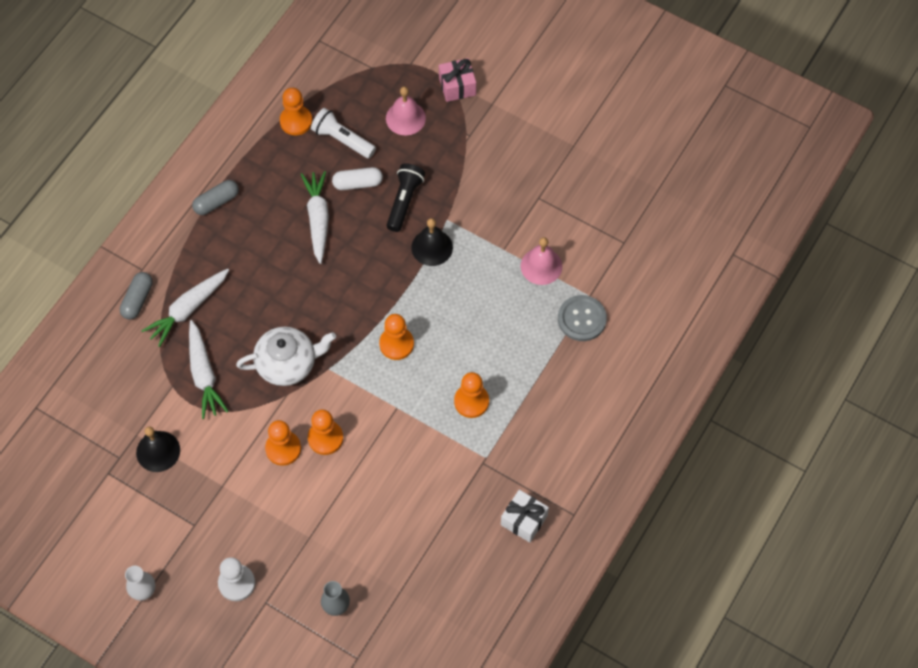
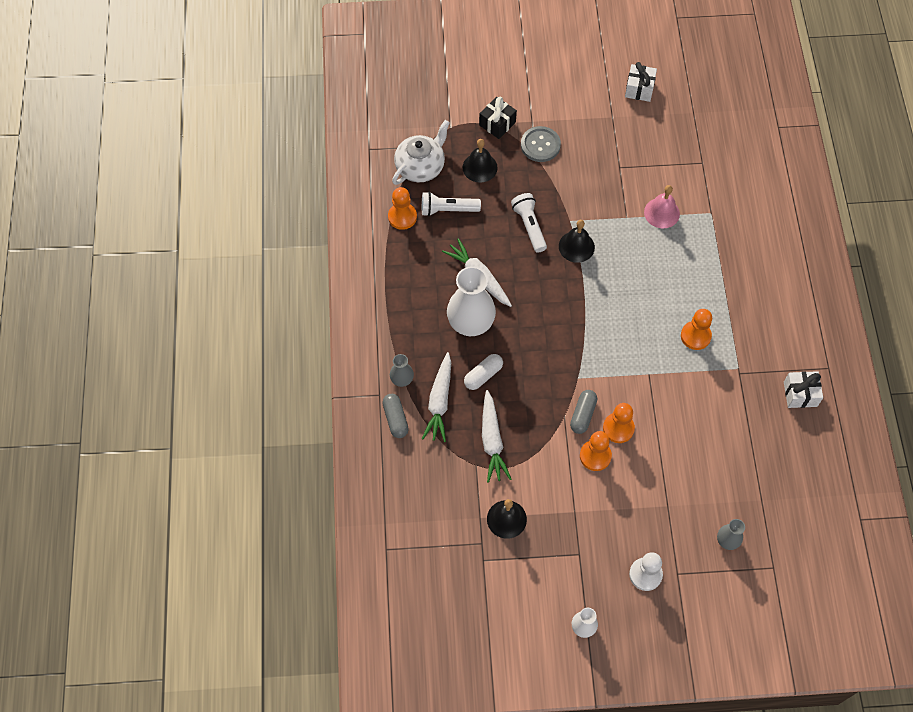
camera: 35 degrees left, 0 degrees up
white carrot [189,320,229,419] -> white carrot turned 45 degrees clockwise [482,390,511,483]
grey capsule [192,180,239,215] -> grey capsule moved to [570,390,597,434]
white teapot [236,327,336,386] -> white teapot moved to [392,120,450,185]
white capsule [332,167,383,190] -> white capsule moved to [464,354,503,390]
orange pawn [379,314,414,360] -> none
pink bell [386,86,426,135] -> black bell [462,139,498,183]
black flashlight [387,163,425,232] -> white flashlight [511,193,547,253]
pink gift [439,58,476,102] -> black gift [479,97,517,139]
grey button [558,295,607,341] -> grey button moved to [521,126,561,162]
none -> grey vase [390,354,414,387]
none -> white vase [447,266,496,336]
none -> white gift [625,62,657,102]

